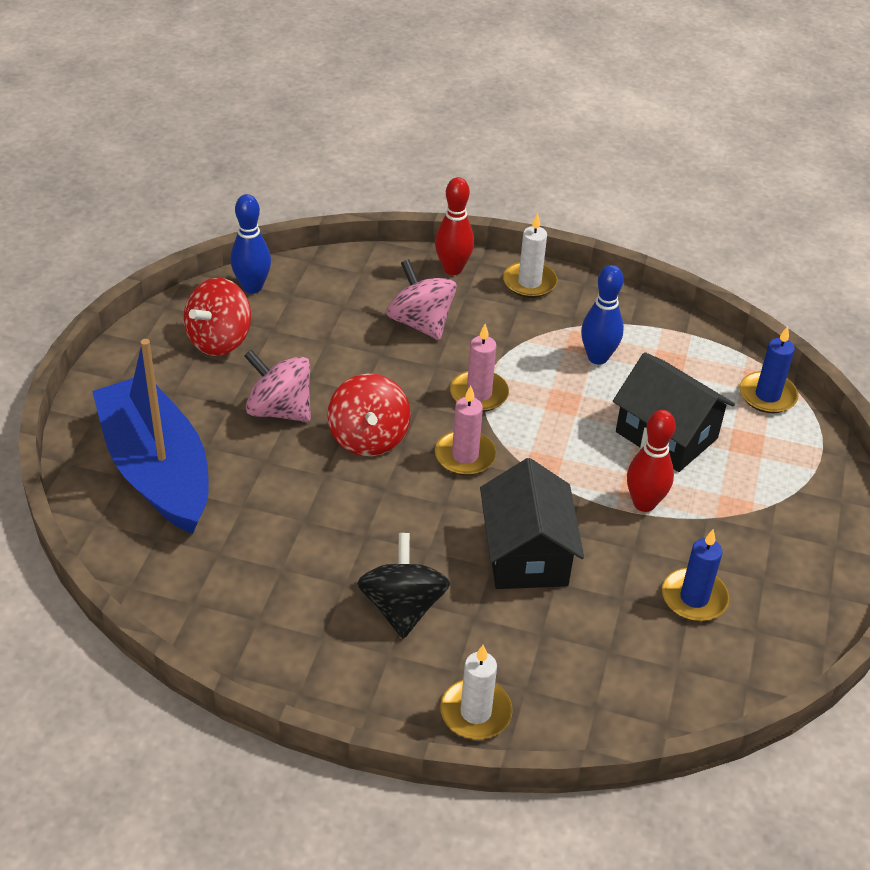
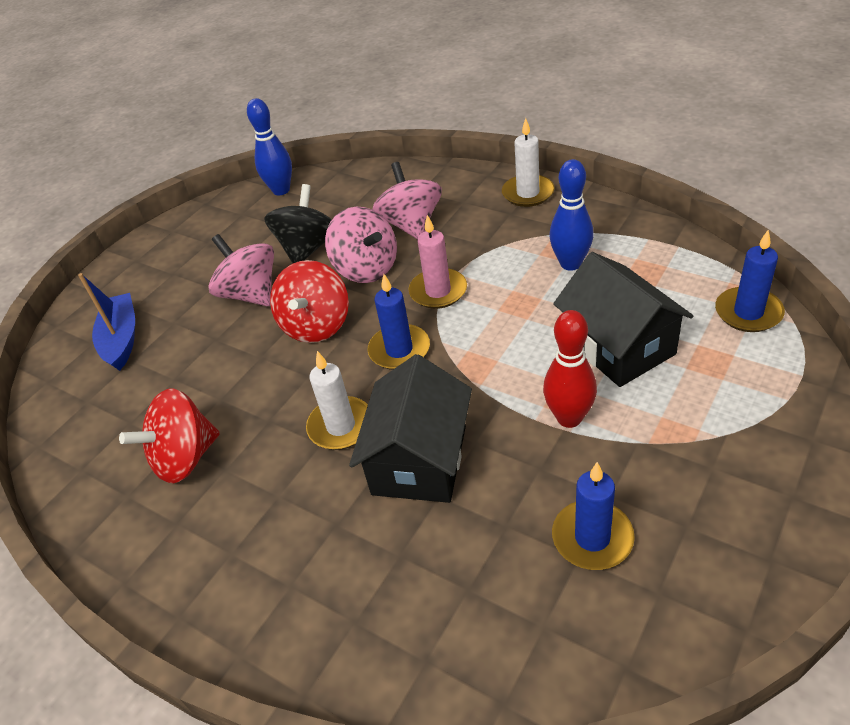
camera: 25 degrees right, 0 degrees up
blue boat [92,339,209,534] -> blue boat [78,273,135,371], size x0.53
red spinning top [184,278,251,356] -> red spinning top moved to [119,388,220,483]
black spinning top [357,533,450,639] -> black spinning top moved to [264,184,332,263]
red bowling pin [435,177,474,275] -> none
pink candle [435,386,496,476] -> blue candle [368,274,430,370]
white candle [440,645,513,739] -> white candle moved to [306,351,368,450]
none -> pink spinning top [325,207,397,283]

